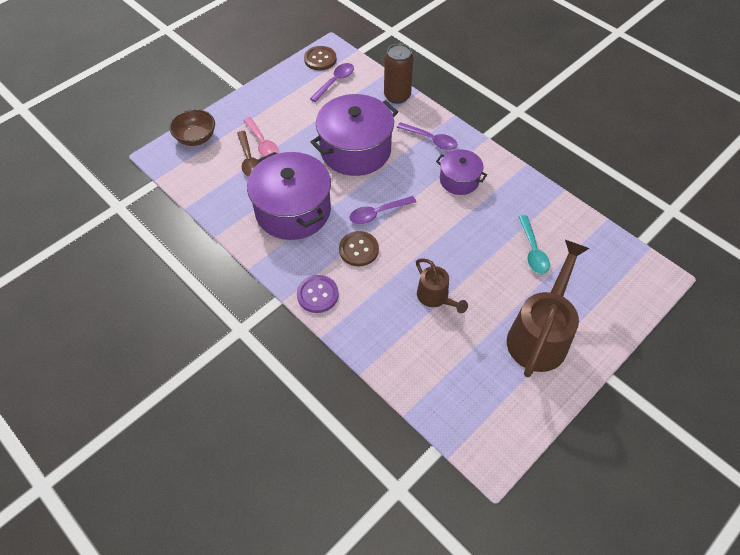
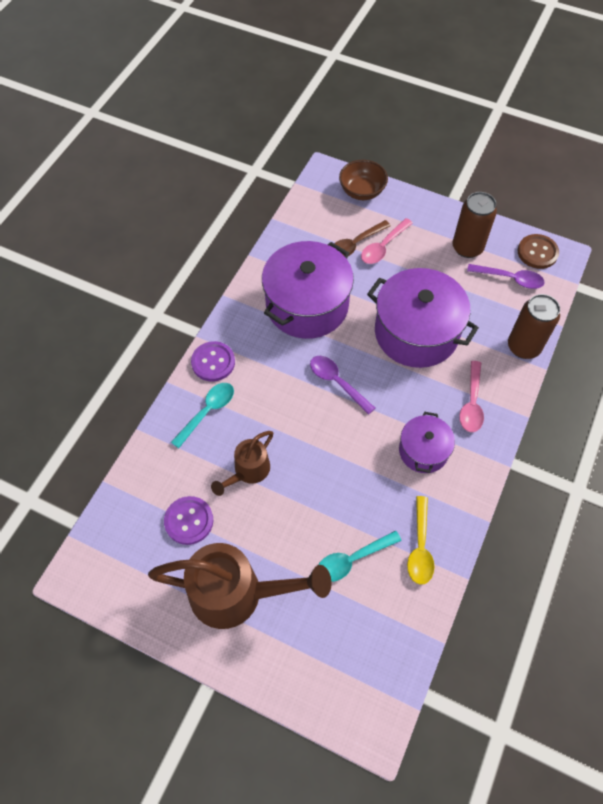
camera: 70 degrees right, 5 degrees up
brown button [339,231,379,267] -> none
purple spoon [397,122,458,150] -> pink spoon [459,361,484,432]
none -> purple button [164,496,213,545]
none -> turquoise spoon [171,383,234,448]
none -> yellow spoon [407,496,434,585]
none -> brown can [453,192,497,258]

